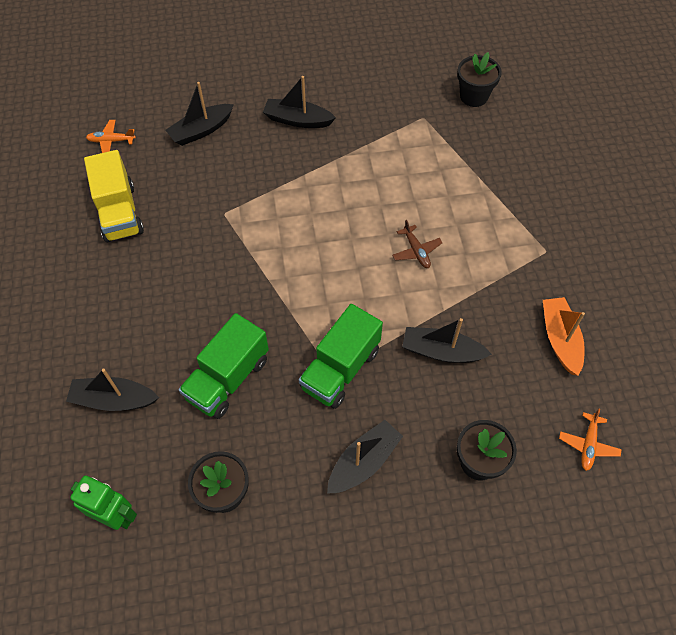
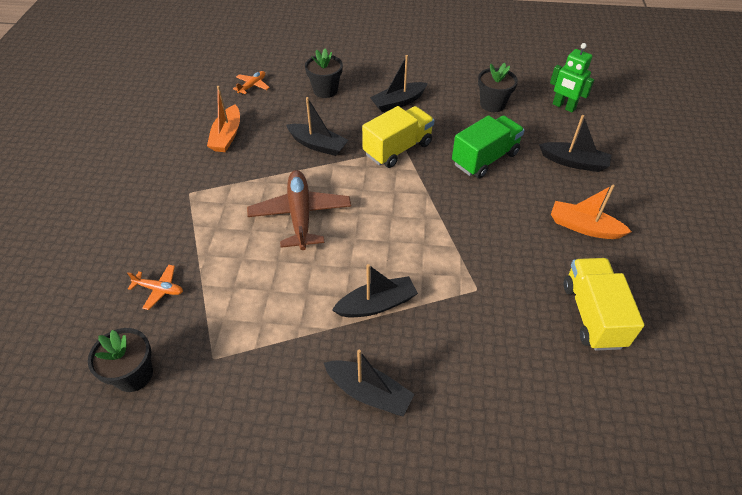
camera: 165 degrees left, 10 degrees down
orange plane [86,120,136,153] -> orange plane moved to [127,265,183,310]
black boat [165,82,234,146] -> black boat moved to [332,264,418,317]
green truck [299,304,383,409] -> yellow truck [362,106,434,168]
brown plane [392,220,443,268] -> brown plane [247,170,351,250], size x2.06
none -> orange boat [551,185,632,239]

